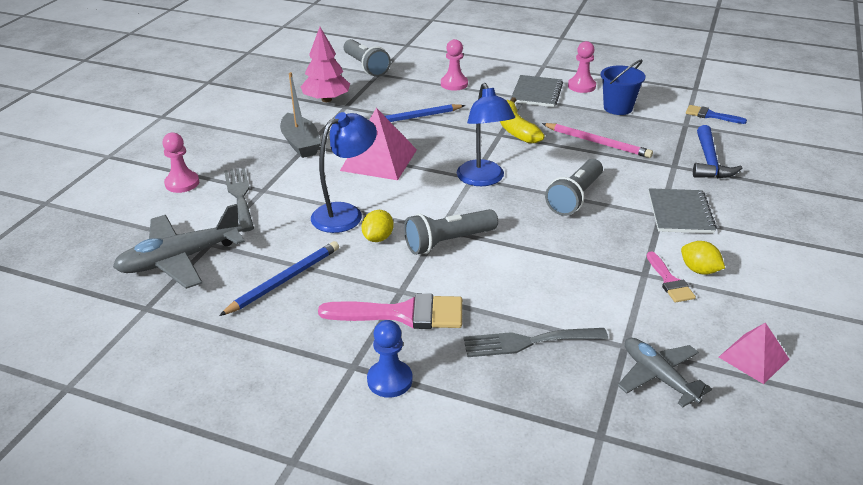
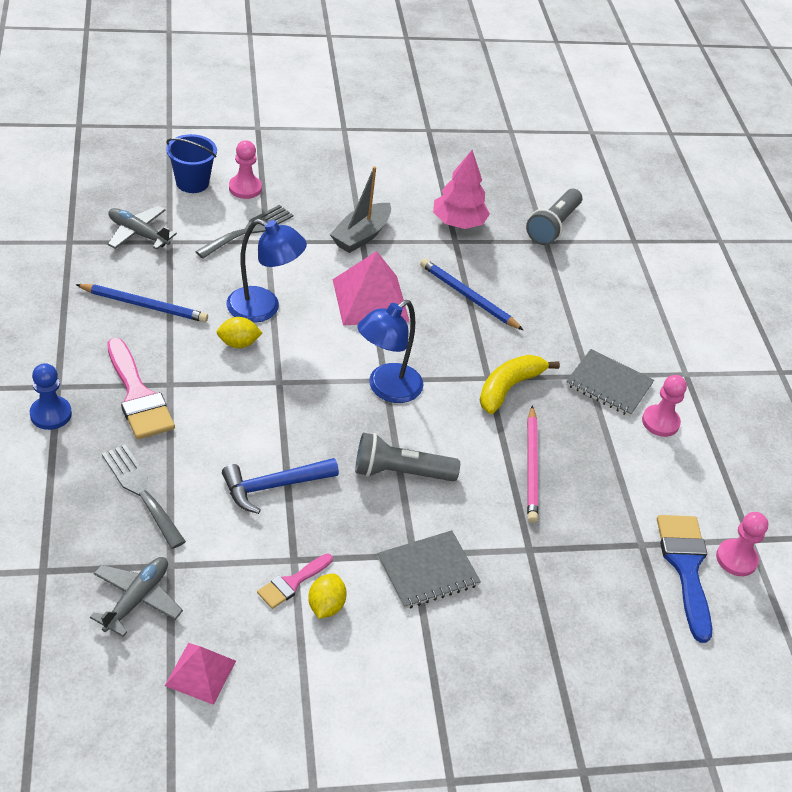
camera: 55 degrees right, 10 degrees up
grey plane [113,204,245,289] -> grey plane [108,206,177,249], size x0.66
grey flashlight [404,209,498,255] -> none
pink pawn [441,39,468,91] -> pink pawn moved to [716,512,768,576]
grey notebook [511,75,563,107] -> grey notebook turned 45 degrees clockwise [566,349,654,417]
blue bucket [600,59,646,115] -> blue bucket moved to [166,134,217,193]
blue brush [686,105,747,124] -> blue brush [657,515,712,643], size x1.77
blue hammer [693,125,742,178] -> blue hammer moved to [222,458,339,514]

